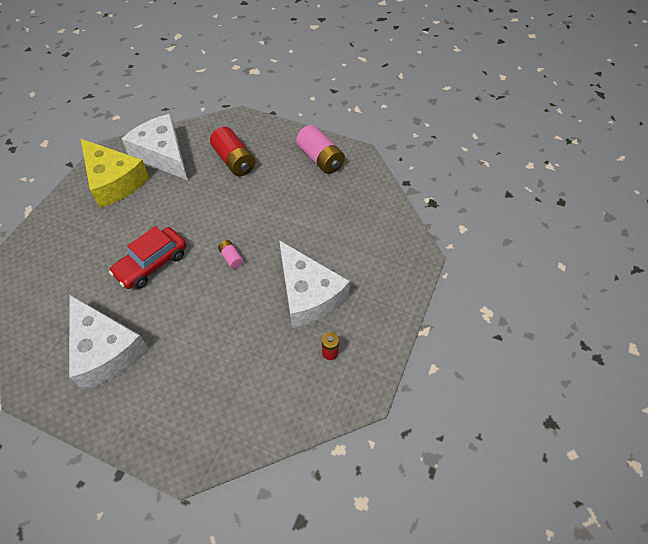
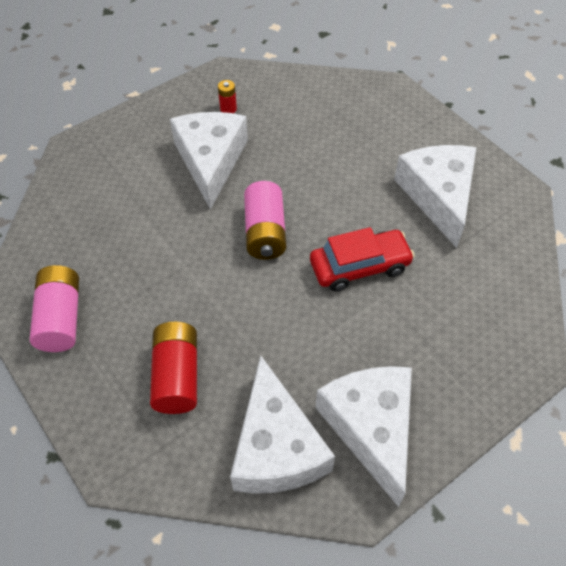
camera: 150 degrees left, 0 degrees up
yellow cheese [81,139,149,208] -> white cheese [315,366,412,507]
pink battery [218,240,244,269] -> pink battery [244,181,286,260], size x2.01

